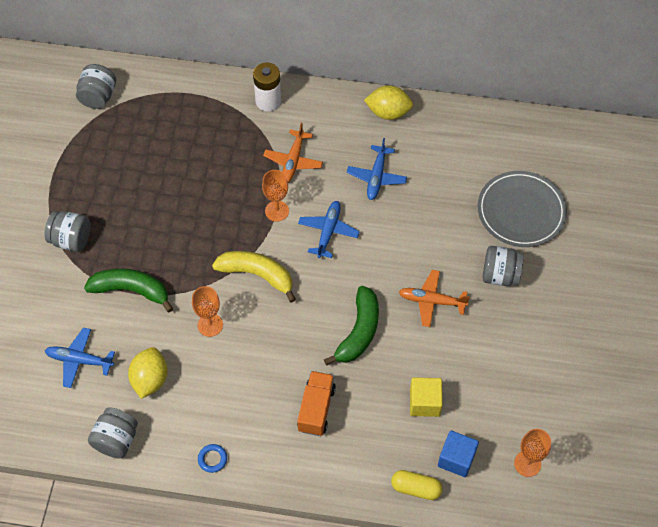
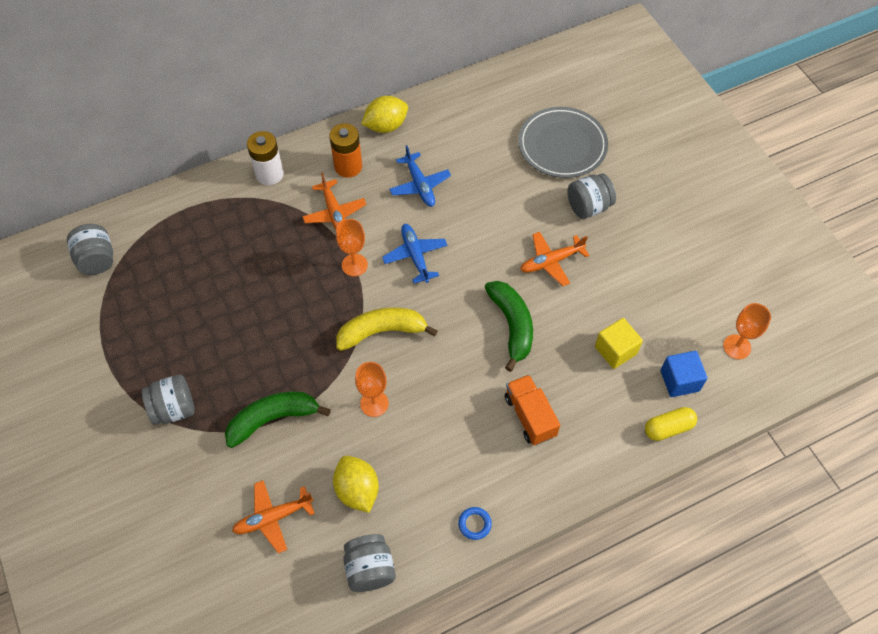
camera: 35 degrees left, 0 degrees up
blue plane [45,328,115,388] -> orange plane [232,480,315,554]
none -> orange battery [329,123,362,178]

